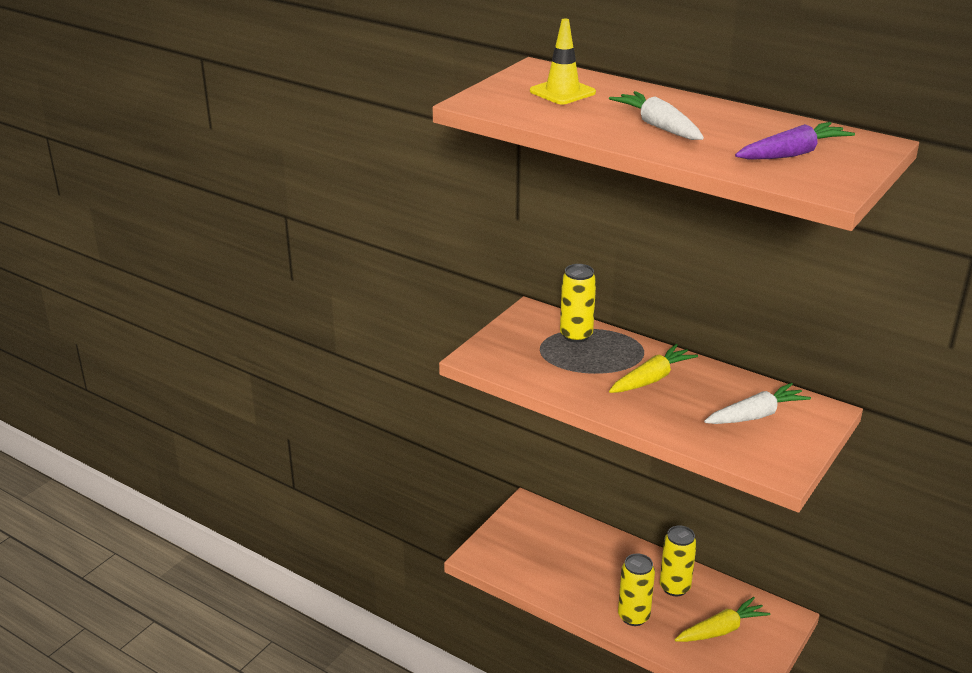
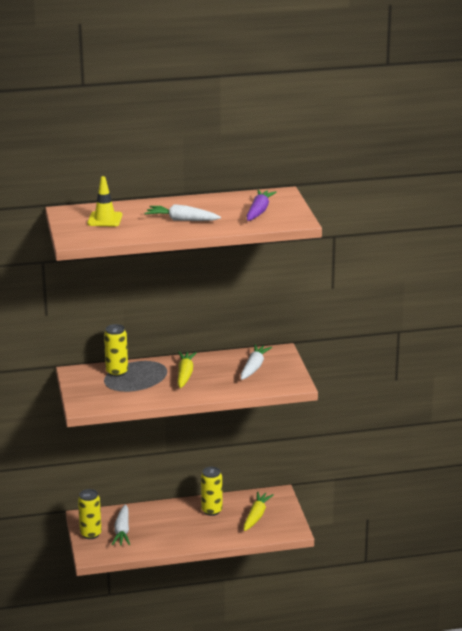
camera: 45 degrees left, 5 degrees down
yellow can [618,554,655,626] -> yellow can moved to [78,489,102,539]
none -> white carrot [112,504,130,546]

